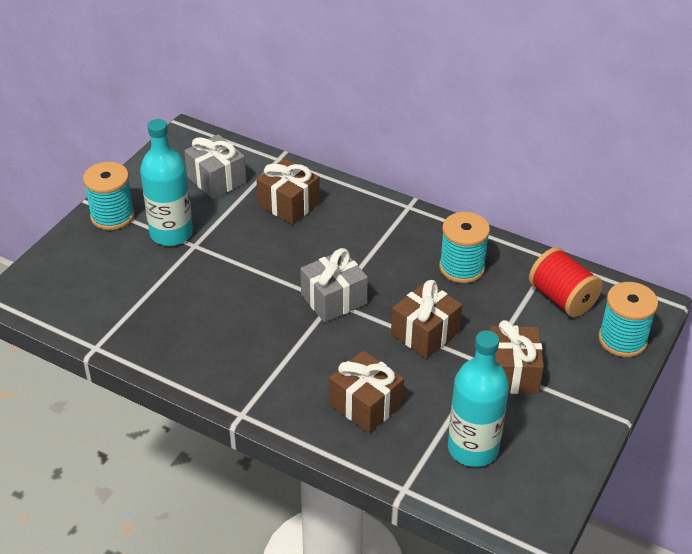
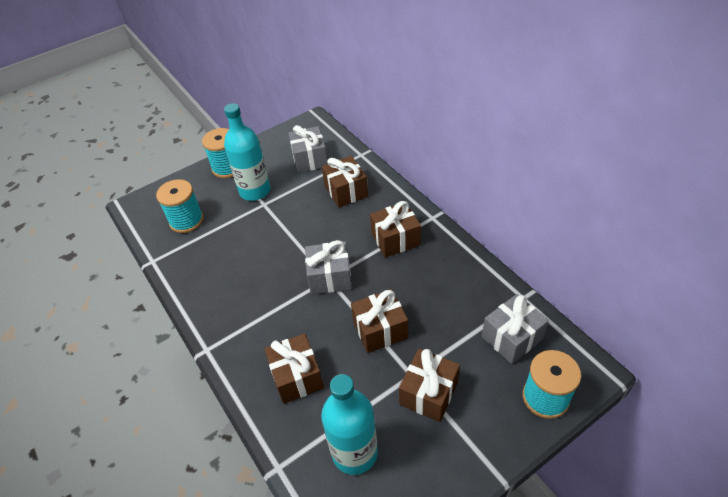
camera: 30 degrees right, 5 degrees up
turquoise spool [439,212,490,283] -> turquoise spool moved to [156,179,204,233]
red spool [529,247,603,317] -> grey gift [482,294,549,364]
none -> brown gift [370,201,421,257]

